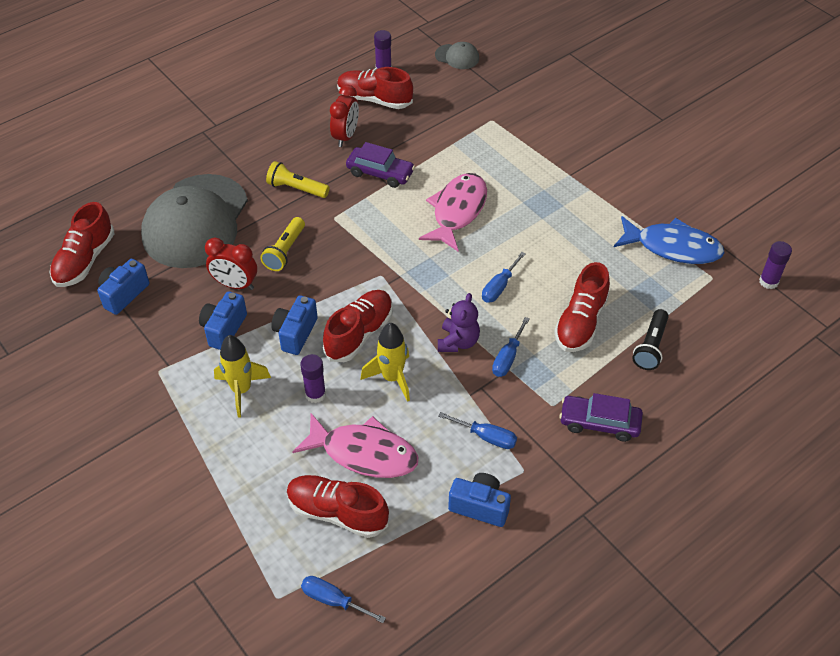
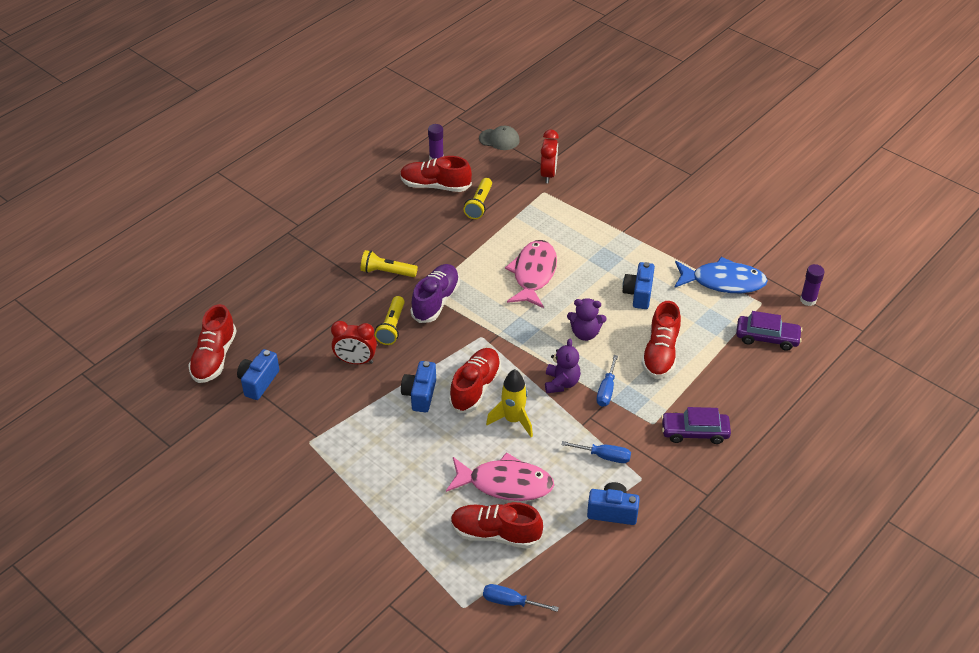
camera: 10 degrees left, 5 degrees down
grey cap [141,174,248,268] -> none
blue camera [199,291,247,350] -> blue camera moved to [622,262,655,309]
yellow rocket [214,335,271,417] -> none
purple glue stick [300,354,326,403] -> none
red clock [330,85,359,147] -> red clock moved to [540,130,559,183]
purple car [346,142,415,188] -> purple car moved to [736,311,802,351]
blue screwdriver [482,252,526,303] -> purple teddy bear [567,298,606,341]
black flashlight [632,309,669,370] -> none
none -> purple shoe [410,264,460,323]
none -> yellow flashlight [464,178,492,219]

